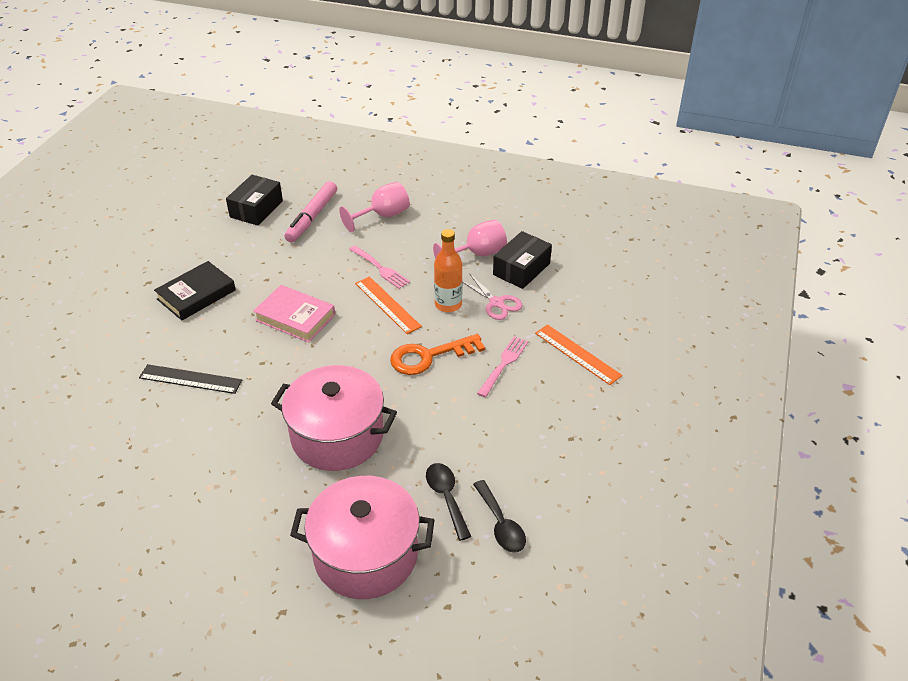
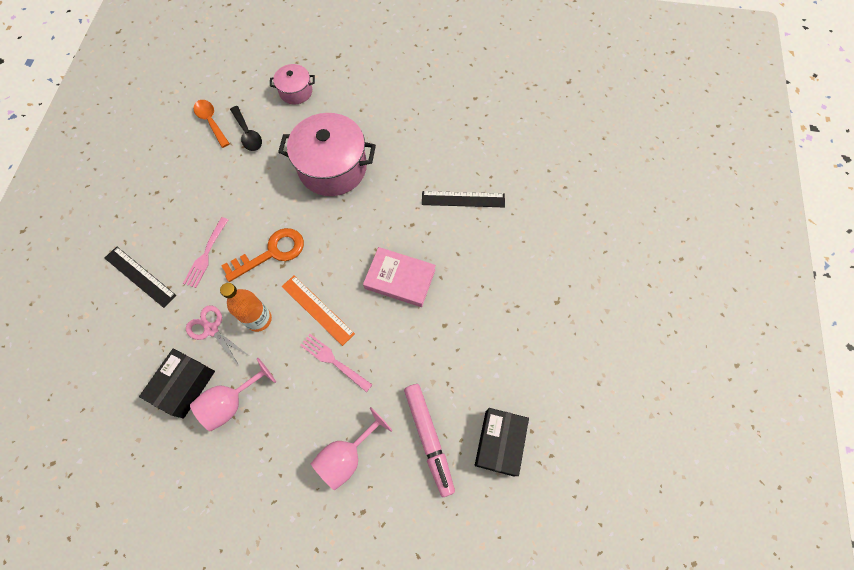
camera: 170 degrees right, 25 degrees up
black book [154,261,236,320] -> none
pink marker [284,181,337,243] -> pink marker turned 150 degrees clockwise [404,384,455,497]
pink pot [290,476,434,599] -> pink pot [270,64,315,105], size x0.52
black spoon [473,480,526,553] -> orange spoon [194,100,230,148]
orange ruler [535,324,622,385] -> black ruler [104,247,176,308]

